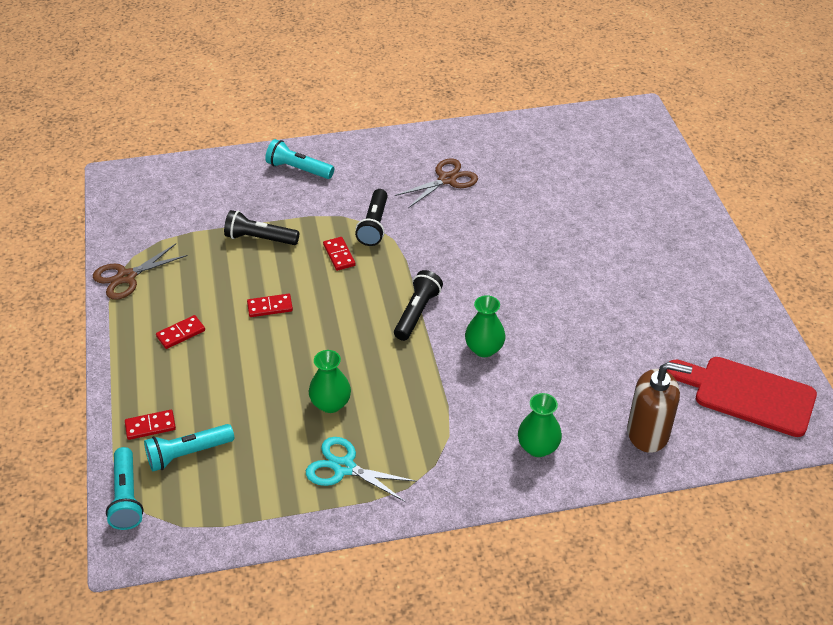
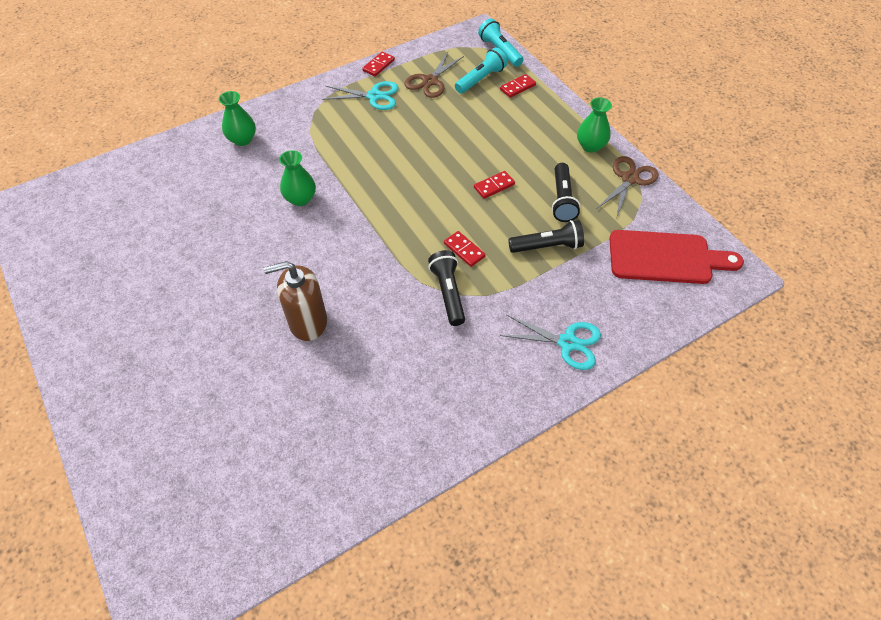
camera: 160 degrees right, 10 degrees up
red domino [156,315,205,349] -> red domino moved to [362,52,395,76]
turquoise flashlight [265,139,334,179] -> turquoise scissors [500,315,601,370]
green vase [309,350,351,413] -> green vase moved to [577,98,612,153]
black flashlight [394,270,443,341] -> black flashlight moved to [552,163,580,222]
brown scissors [395,158,478,208] -> brown scissors moved to [404,52,464,98]
brown soap dispenser [627,362,692,453] -> brown soap dispenser moved to [264,261,327,341]
red cutting board [667,357,817,437] -> red cutting board moved to [609,230,744,284]

